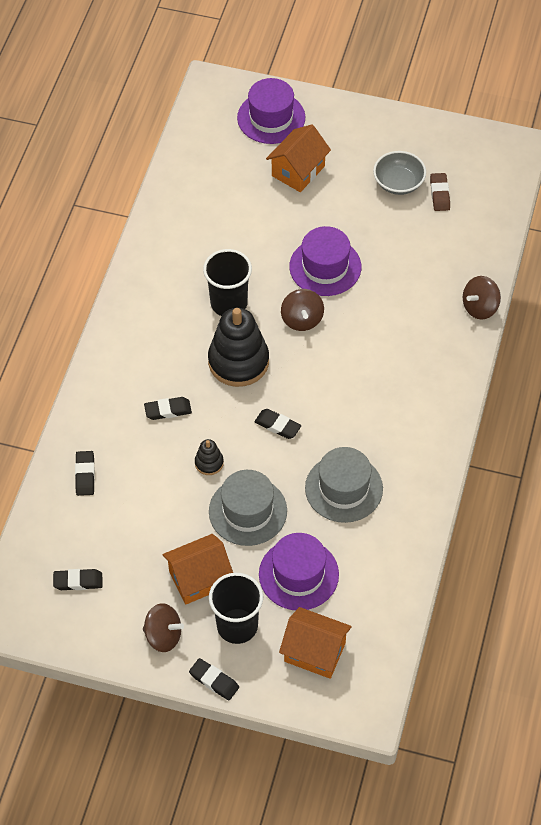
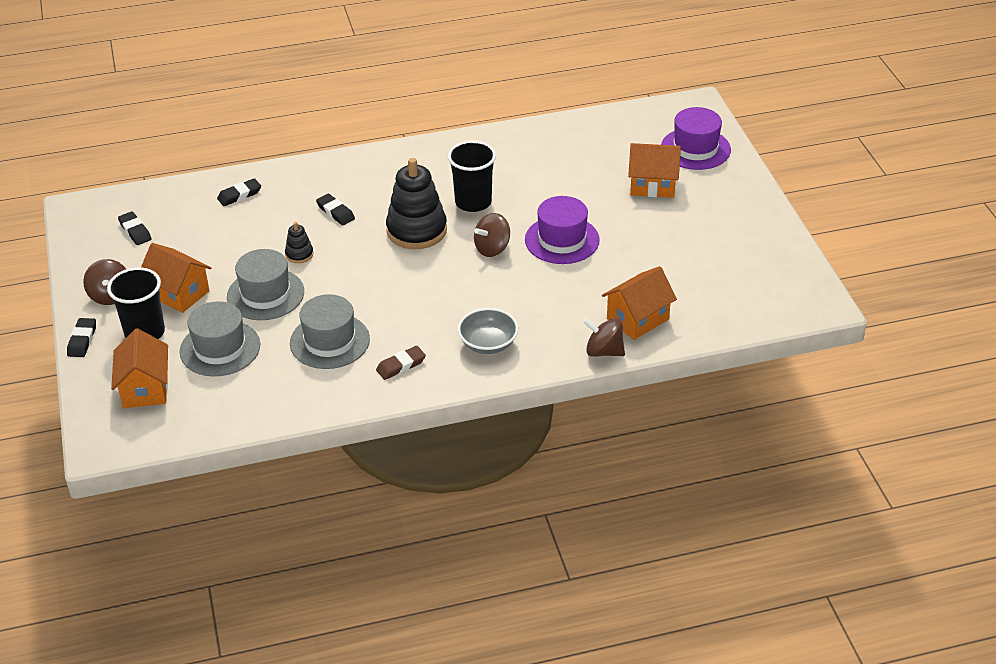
camera: 60 degrees right, 15 degrees down
black eraser [254,409,301,439] -> none
purple hat [259,533,339,610] -> grey hat [180,301,260,376]
grey bowl [373,151,426,195] -> grey bowl moved to [458,308,518,354]
brown eraser [430,173,450,211] -> brown eraser moved to [376,346,426,380]
none -> orange house [602,266,677,340]

